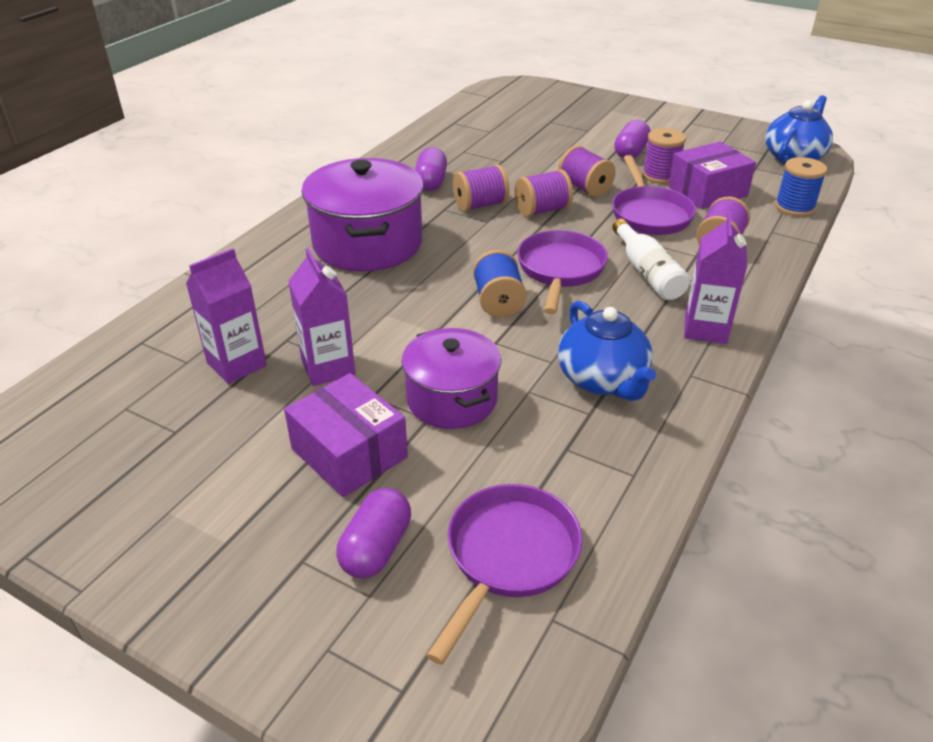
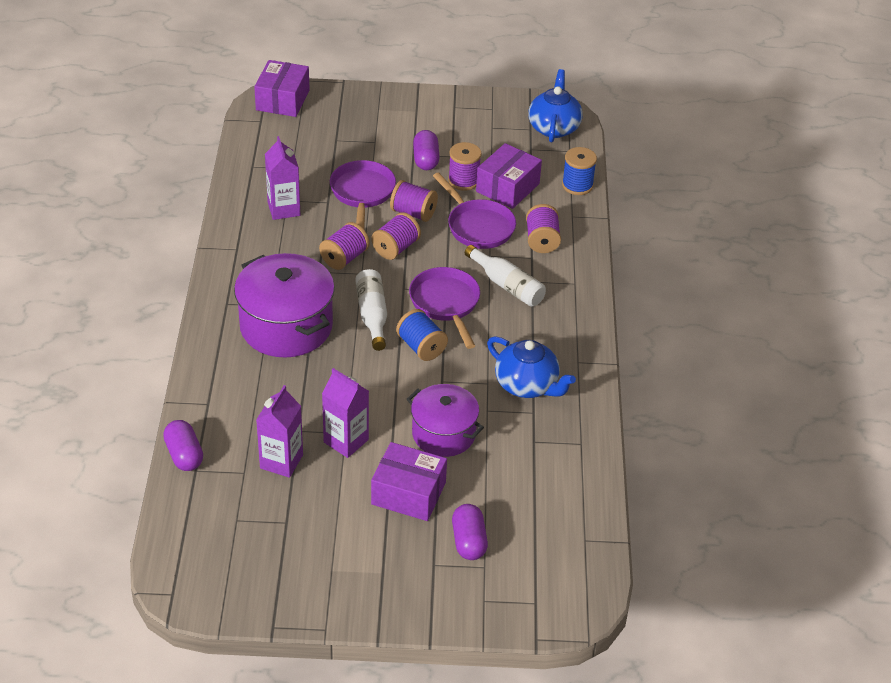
camera: 30 degrees left, 5 degrees up
purple capsule [415,147,447,191] -> purple capsule moved to [163,420,203,471]
purple pan [426,484,582,665] -> purple pan moved to [330,160,396,229]
purple carton [684,213,747,344] -> purple carton moved to [265,136,300,220]
none -> purple box [254,60,310,117]
none -> white bottle [355,269,387,351]

